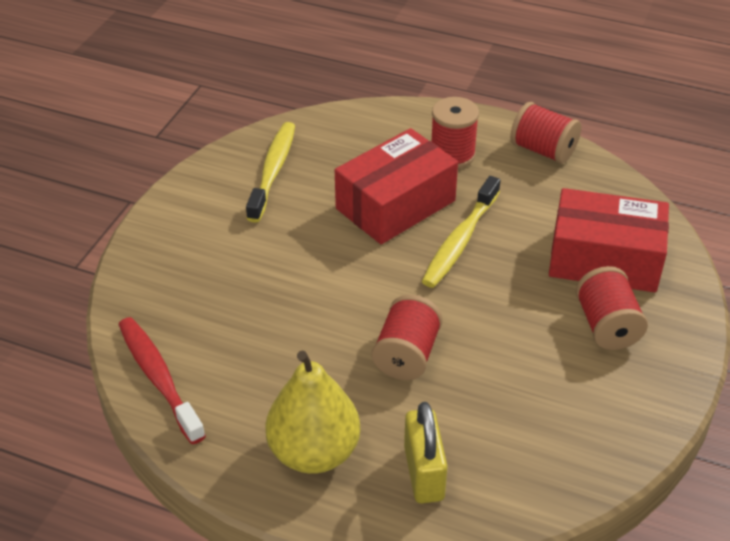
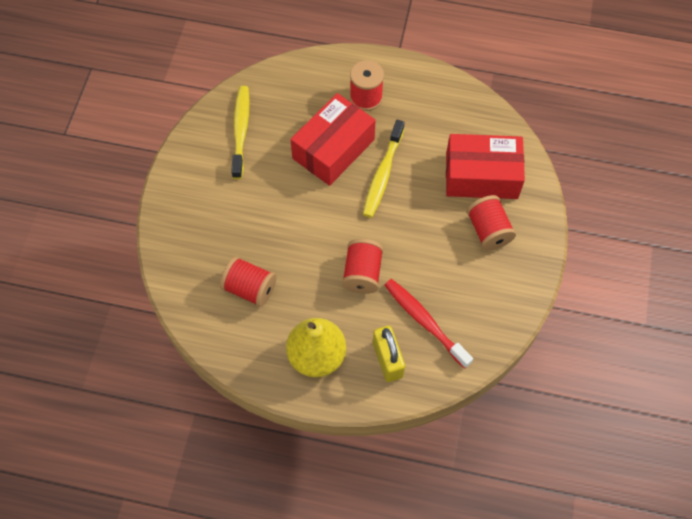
camera: 10 degrees left, 20 degrees up
red toothbrush [118,317,206,444] -> red toothbrush moved to [384,279,473,369]
red spool [510,102,581,164] -> red spool moved to [220,256,277,307]

